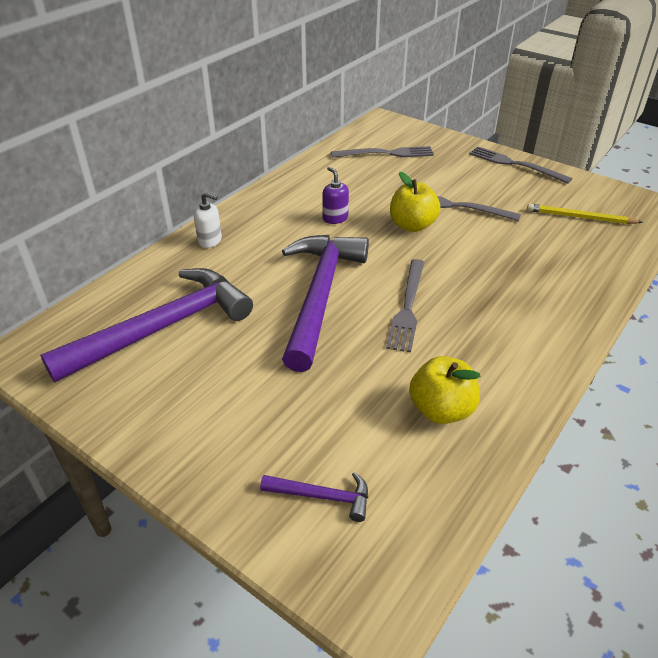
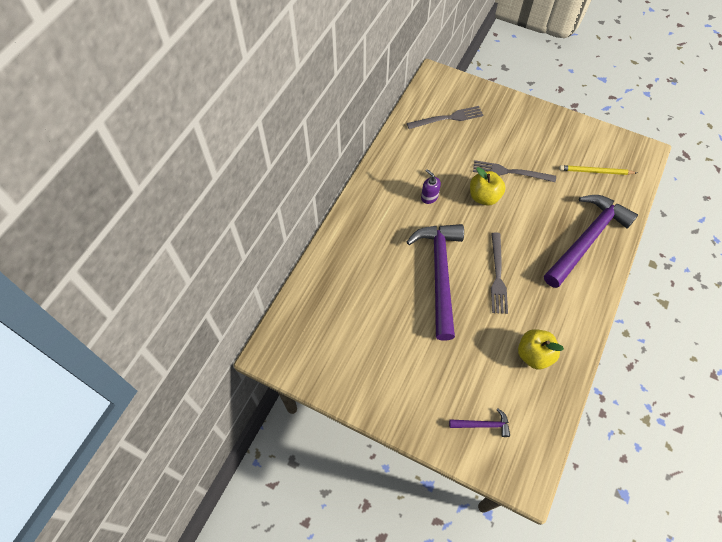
camera: 10 degrees left, 20 degrees up
purple hammer [40,268,253,382] -> purple hammer moved to [544,195,638,288]
white soap dispenser [194,192,222,248] -> none
grey fork [469,146,572,184] -> none

